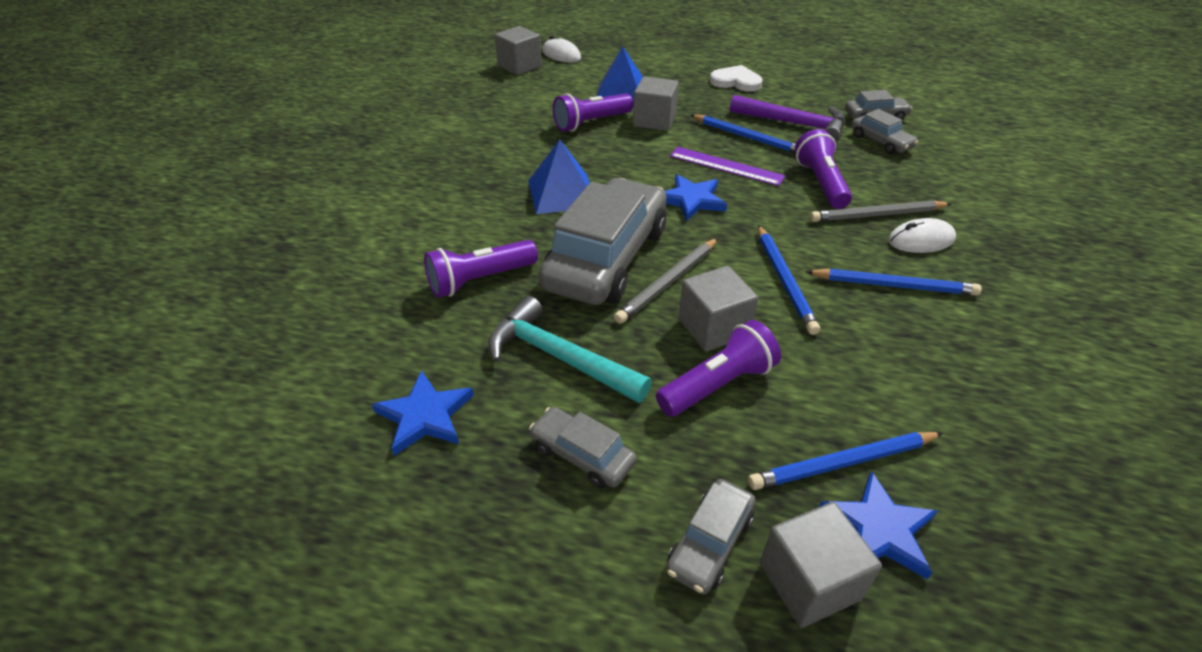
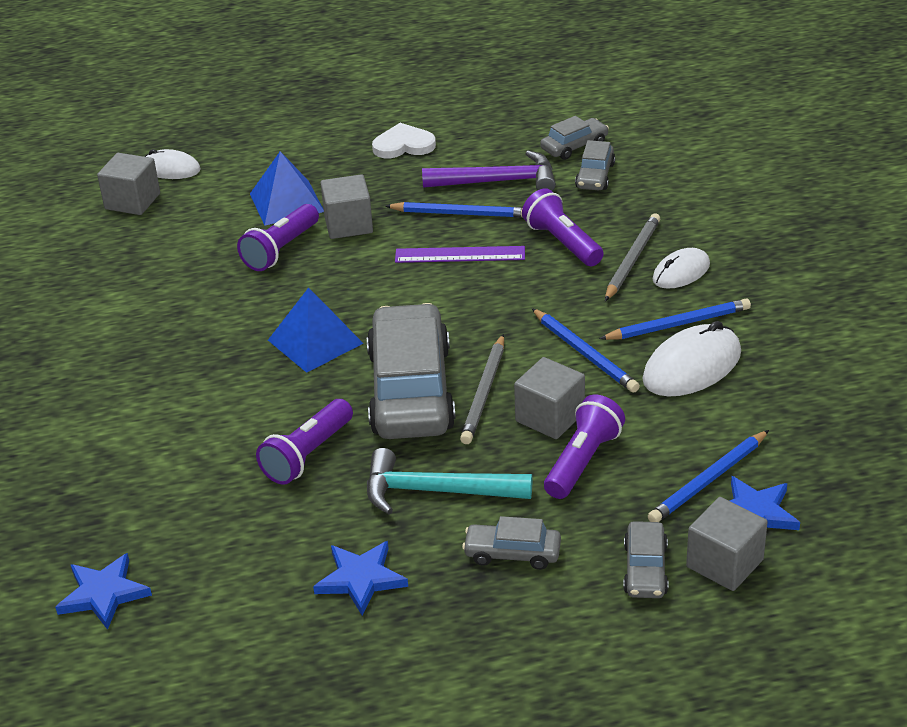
camera: 25 degrees left, 5 degrees down
blue star [665,174,727,221] -> blue star moved to [55,553,152,630]
grey pencil [810,200,951,222] -> grey pencil turned 150 degrees clockwise [605,214,660,301]
grey car [851,109,918,154] -> grey car turned 75 degrees clockwise [575,140,615,190]
none -> white mouse [642,321,741,397]

